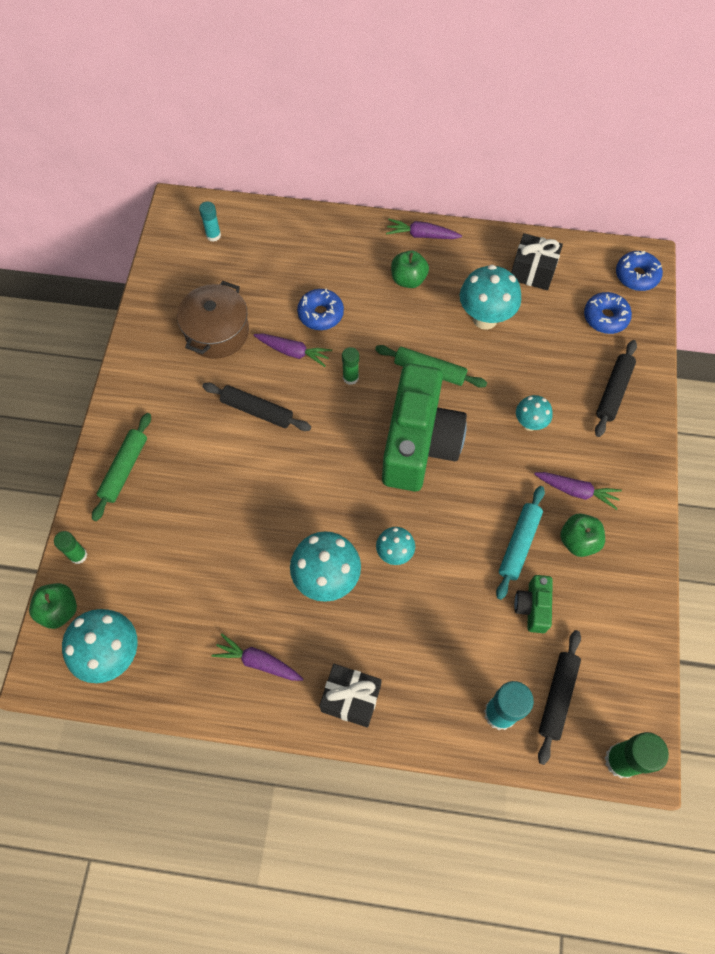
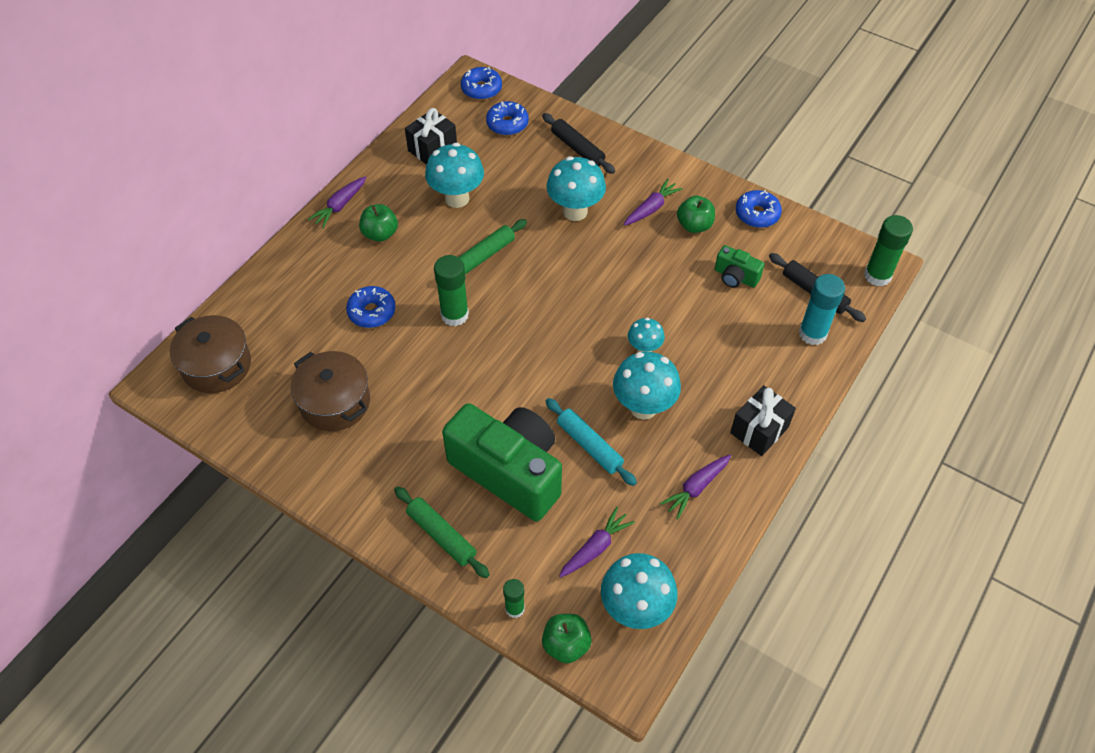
camera: 65 degrees left, 10 degrees down
turquoise glue stick [199,202,221,242] -> brown pot [170,315,251,393]
black rolling pin [202,383,311,431] -> none
purple carrot [254,333,332,367] -> purple carrot moved to [559,507,635,578]
green glue stick [342,347,359,385] -> green glue stick [434,255,469,326], size x1.71
green camera [382,363,467,491] -> green camera moved to [442,403,562,521]
turquoise rolling pin [496,486,545,600] -> turquoise rolling pin moved to [546,398,637,486]
turquoise mushroom [516,395,553,431] -> turquoise mushroom [546,156,606,221], size x1.75
none -> blue donut [736,190,782,228]

